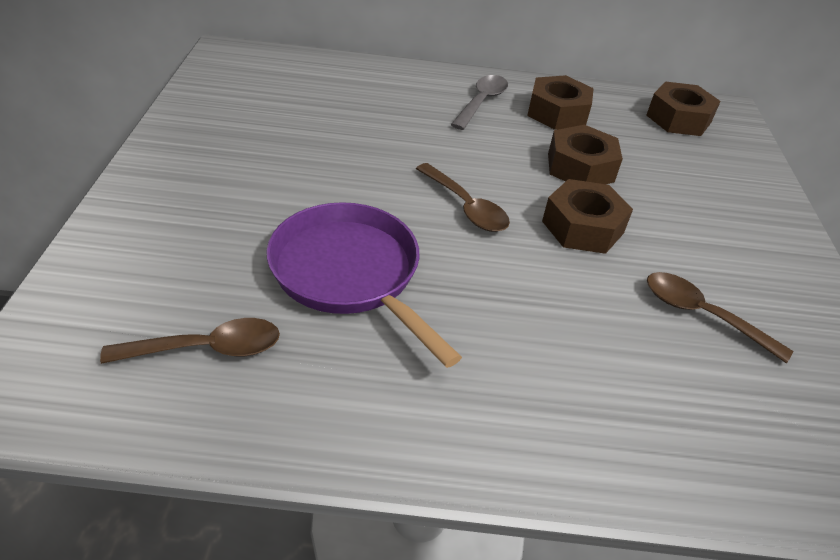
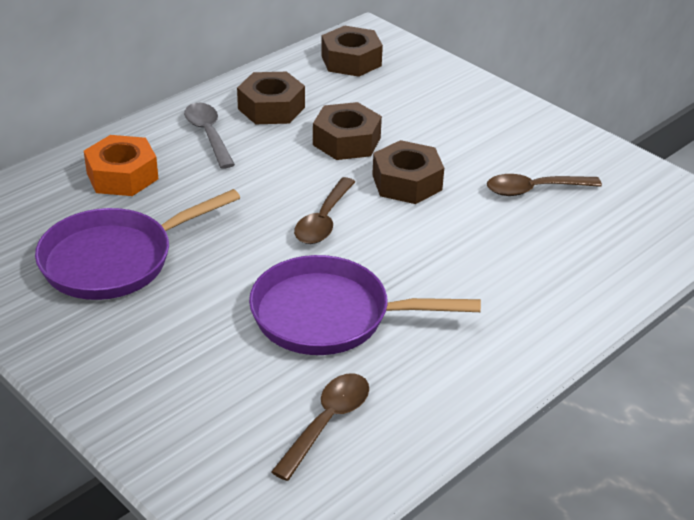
camera: 45 degrees left, 5 degrees down
brown spoon [416,163,510,232] -> brown spoon turned 105 degrees clockwise [294,177,355,244]
none -> purple pan [35,189,240,300]
none -> orange nut [84,135,158,196]

